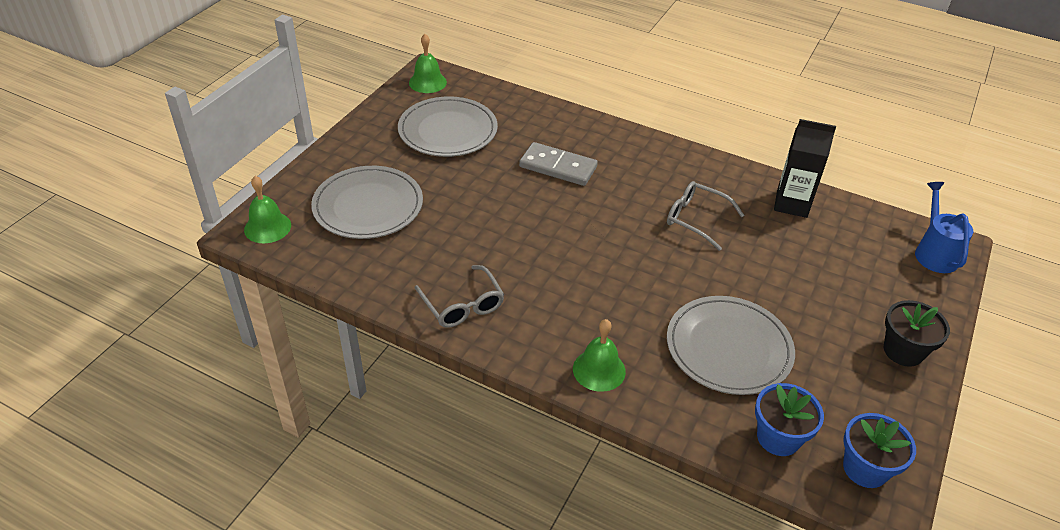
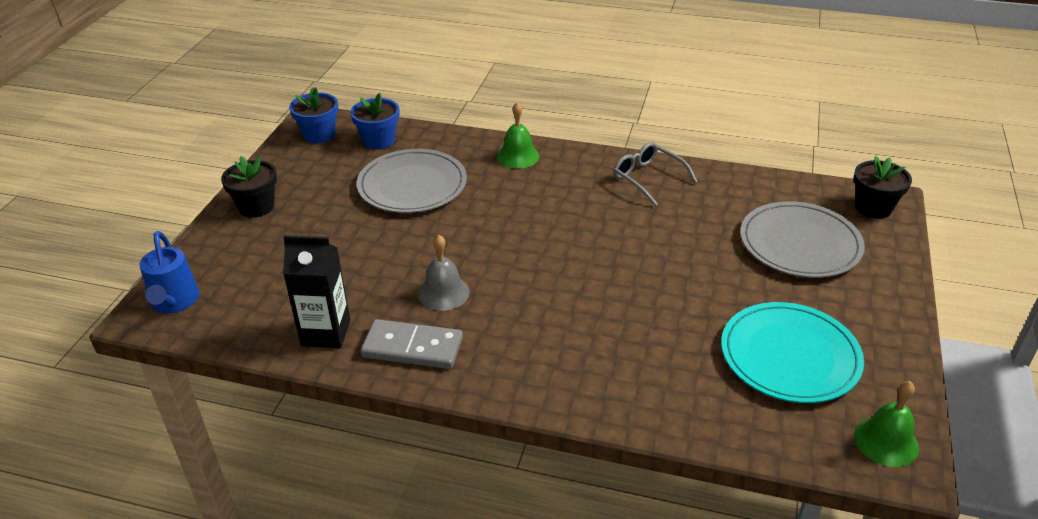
camera: 170 degrees right, 5 degrees down
green bell [244,176,291,243] -> black flower pot [854,156,912,219]
grey plate [398,96,498,157] -> turquoise plate [721,302,864,403]
grey domino [519,142,598,186] -> grey domino moved to [361,319,463,369]
grey glasses [667,181,744,251] -> grey bell [418,235,470,311]

